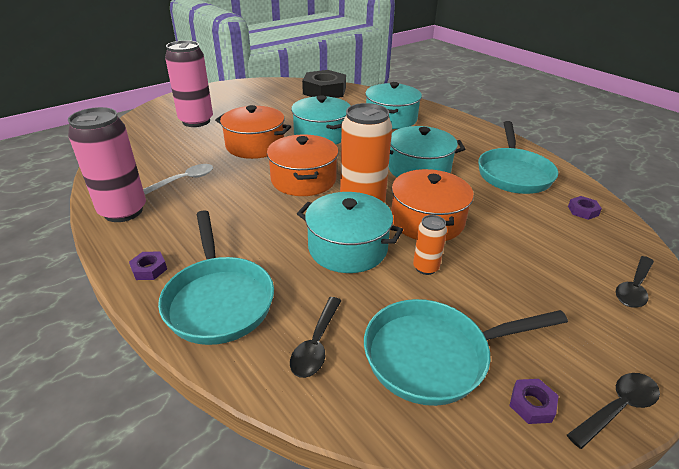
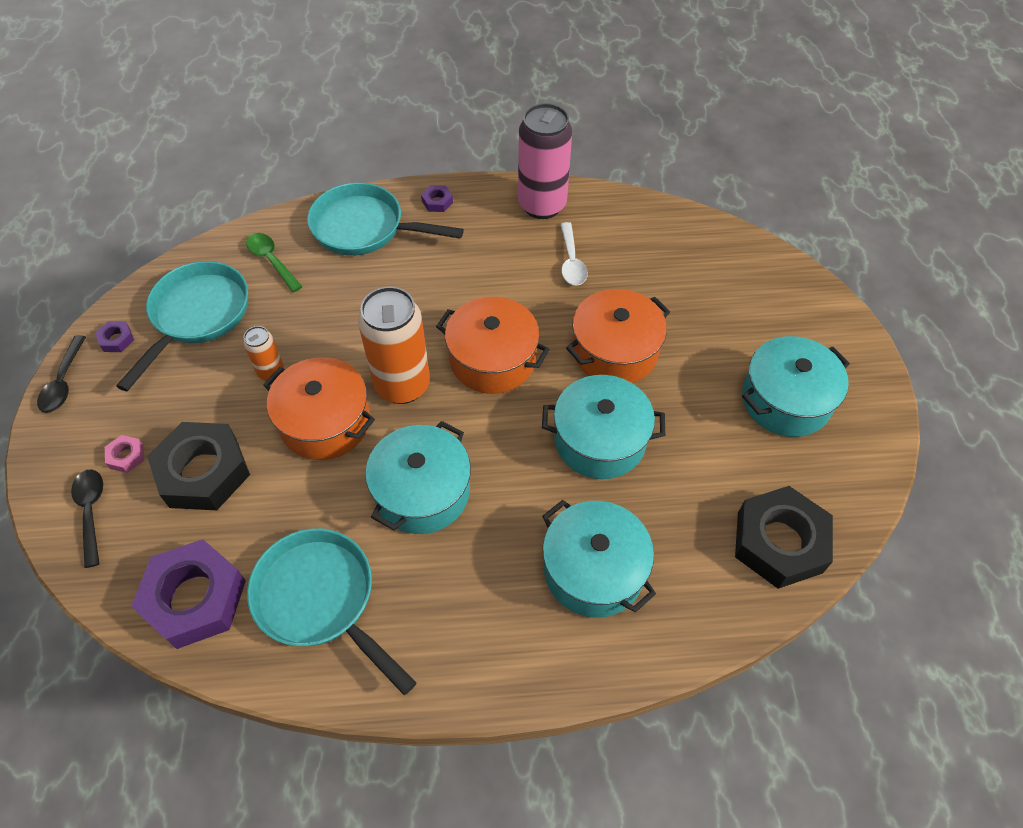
camera: 125 degrees right, 20 degrees up
pink can [165,40,213,127] -> none
black spoon [290,297,342,378] -> green spoon [246,233,303,292]
turquoise pot [297,192,403,273] -> turquoise pot moved to [742,336,850,437]
purple nut [568,196,602,220] -> purple nut [131,539,246,649], size x2.42
none -> pink nut [105,435,144,473]
none -> black nut [147,422,250,510]

